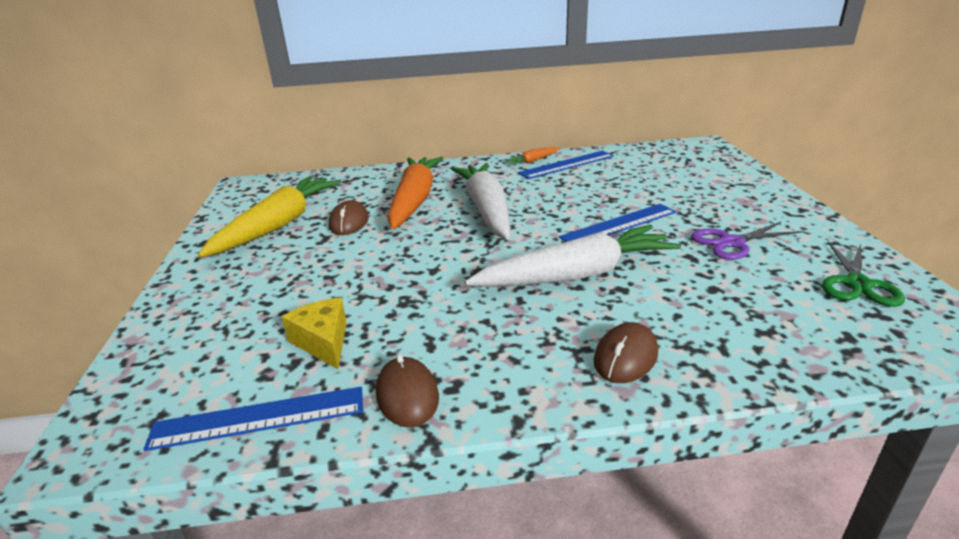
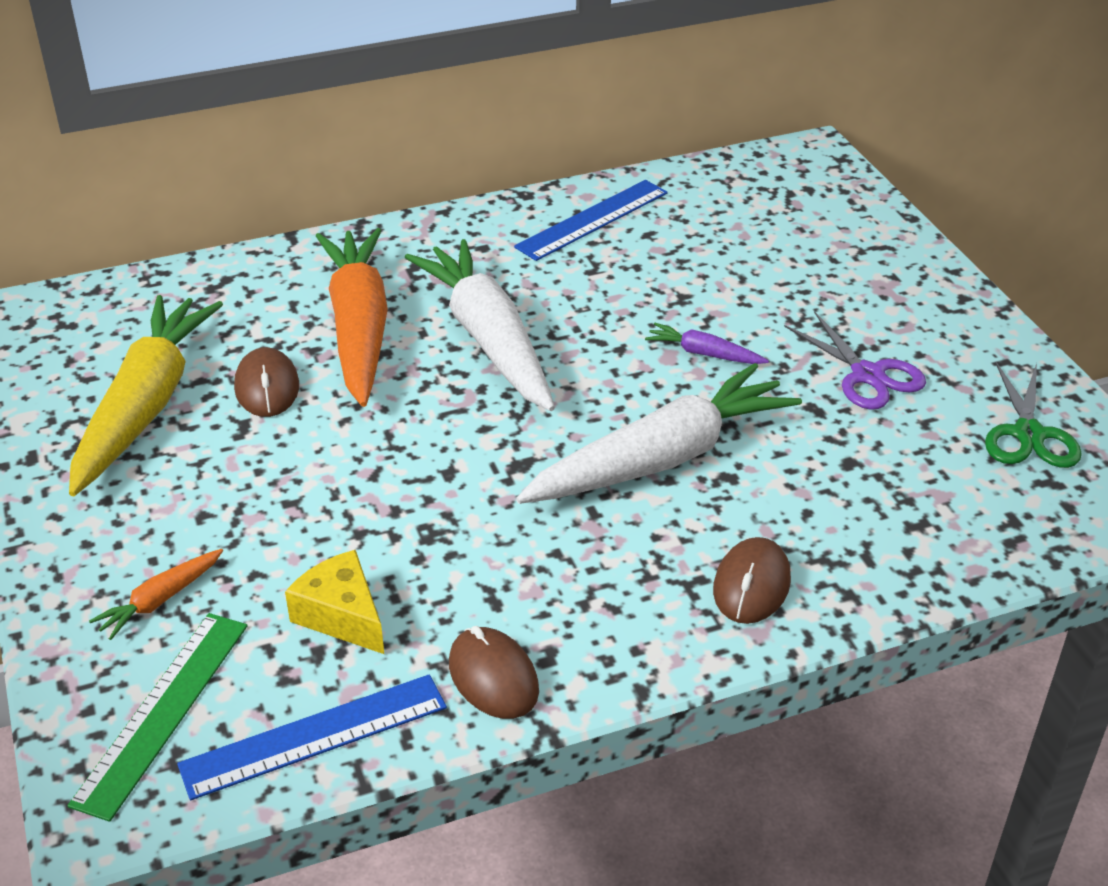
camera: 15 degrees left, 10 degrees up
orange carrot [505,147,559,165] -> orange carrot moved to [89,549,223,640]
blue ruler [559,204,676,242] -> purple carrot [645,323,769,364]
purple scissors [691,222,802,260] -> purple scissors turned 90 degrees counterclockwise [784,311,926,410]
none -> green ruler [67,613,247,822]

